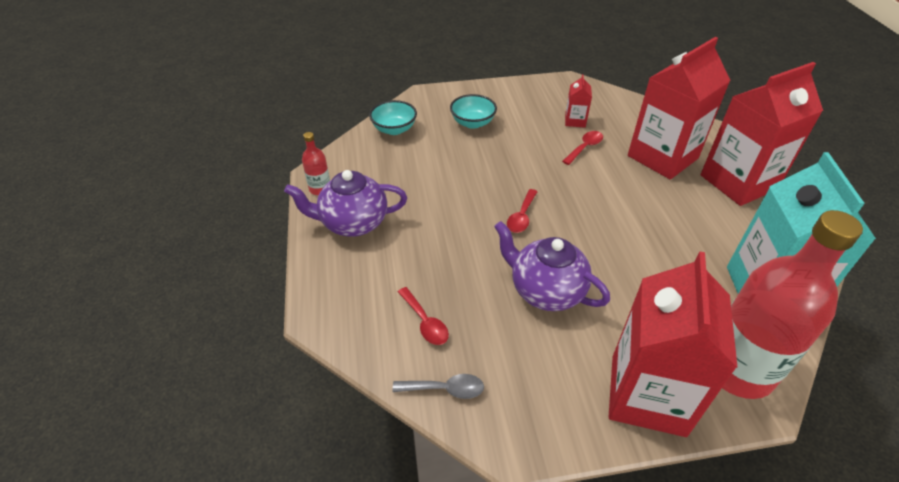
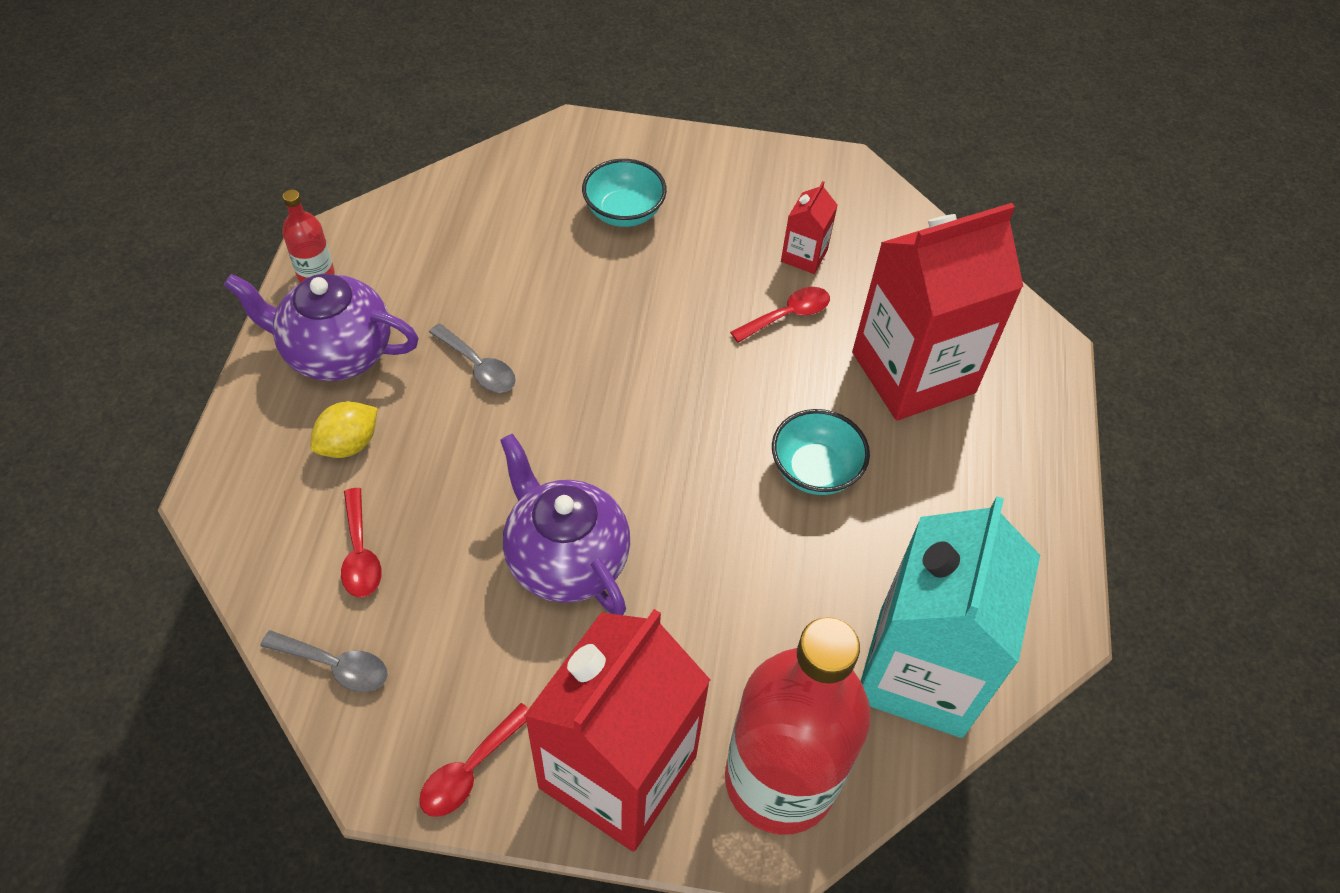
camera: 15 degrees right, 10 degrees up
turquoise bowl [369,100,417,135] -> turquoise bowl moved to [772,409,870,495]
red spoon [507,189,537,233] -> red spoon moved to [419,703,529,817]
red carton [700,62,823,206] -> none
none -> yellow lemon [310,401,377,458]
none -> grey spoon [429,324,516,393]

